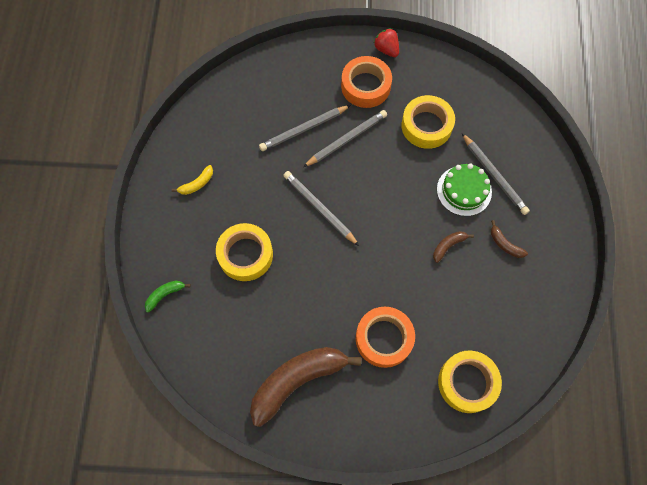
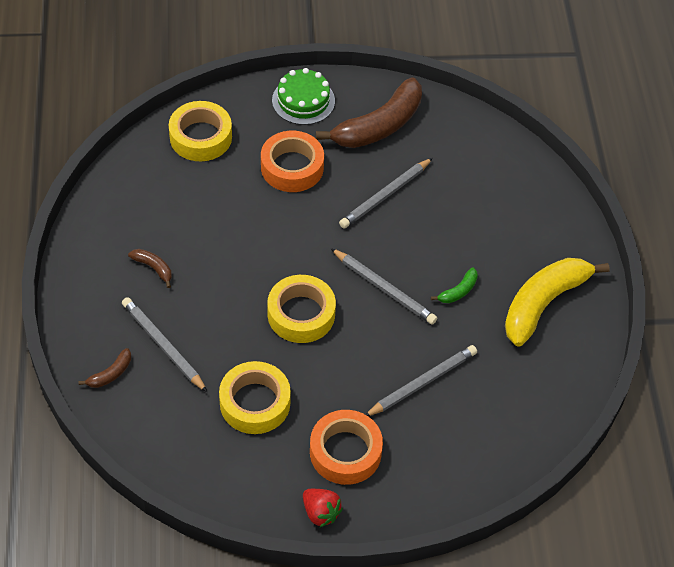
camera: 170 degrees right, 15 degrees down
green banana [145,280,191,313] -> green banana moved to [431,267,478,303]
yellow banana [172,165,213,195] -> yellow banana [505,258,610,347], size x2.34
yellow tape [216,223,273,281] -> yellow tape moved to [267,275,336,343]
grey pencil [303,110,387,167] -> grey pencil moved to [339,158,433,228]
brown banana [433,231,474,263] -> brown banana moved to [78,348,131,388]
green cake [437,163,492,216] -> green cake moved to [272,68,335,125]

